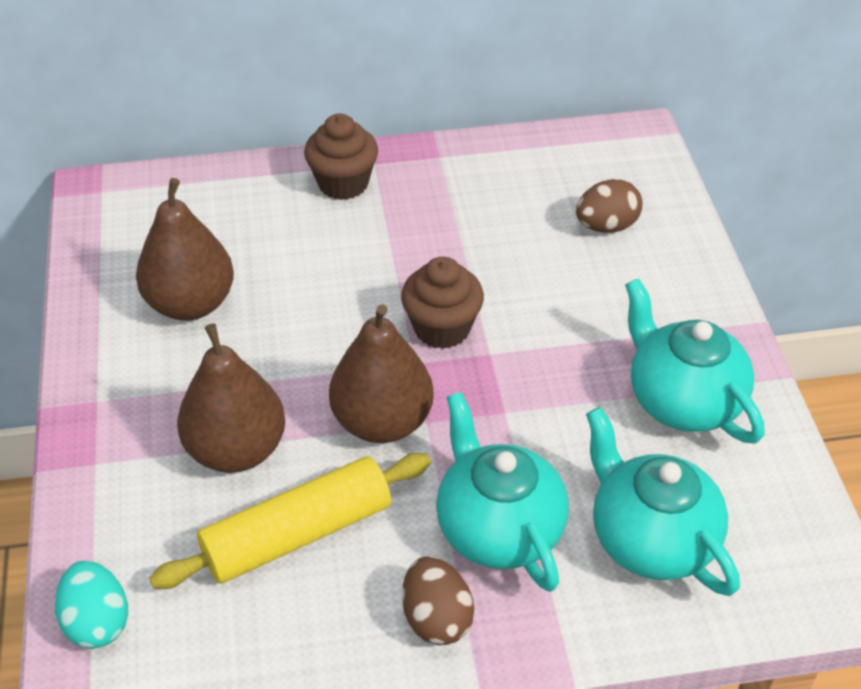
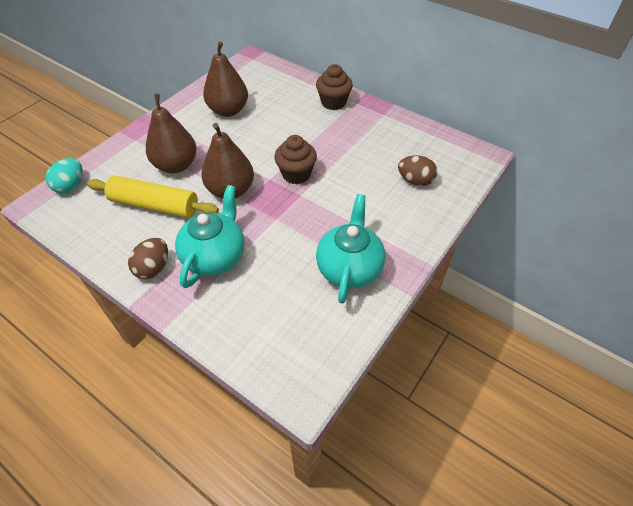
camera: 45 degrees right, 5 degrees up
turquoise teapot [586,407,740,596] -> none

